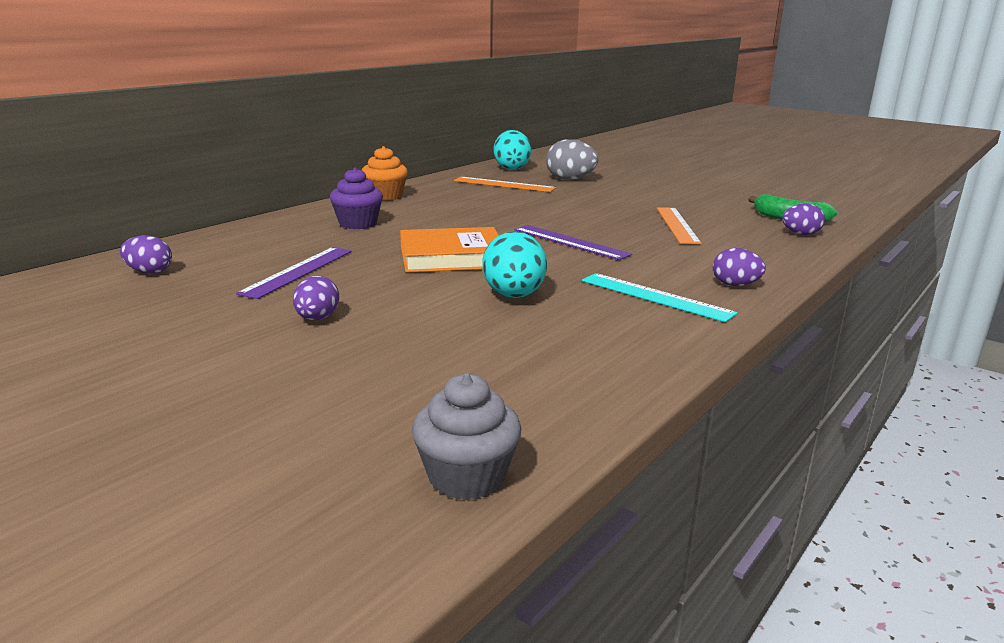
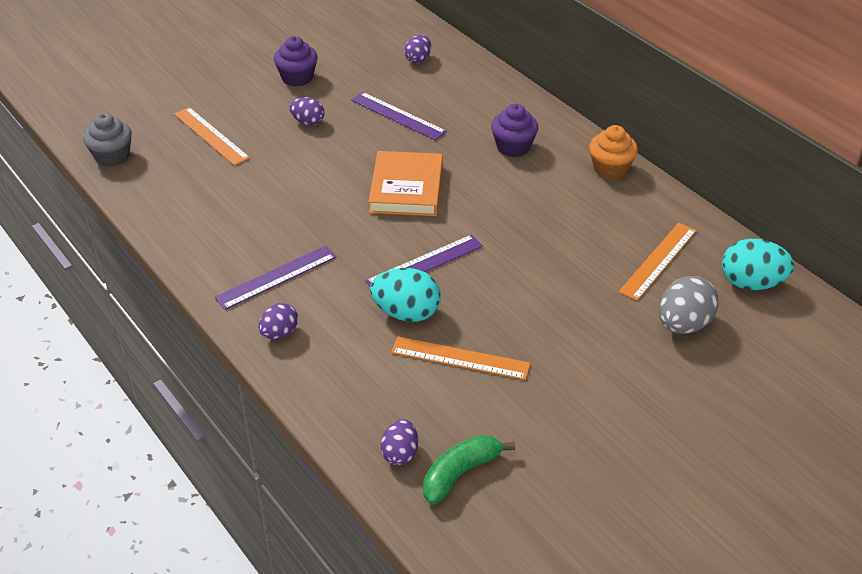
camera: 105 degrees right, 20 degrees up
turquoise egg [482,232,547,298] -> turquoise egg moved to [370,268,441,322]
turquoise ruler [582,273,738,322] -> purple ruler [215,246,336,310]
none -> orange ruler [174,107,250,166]
none -> purple cupcake [274,36,318,87]

